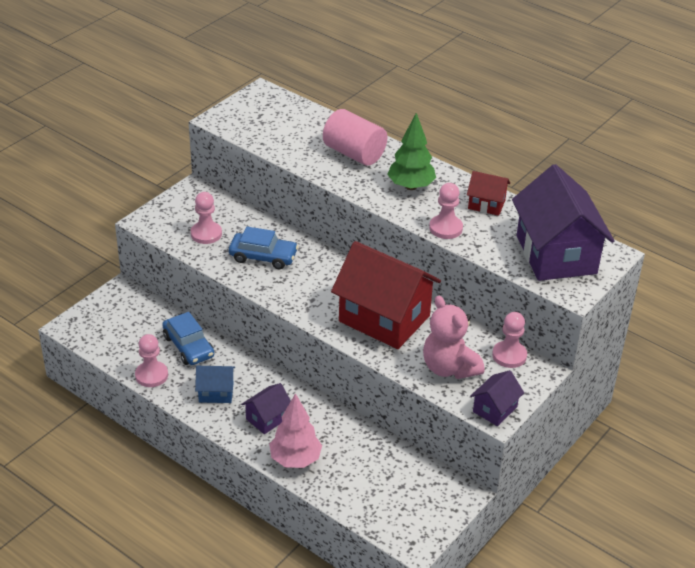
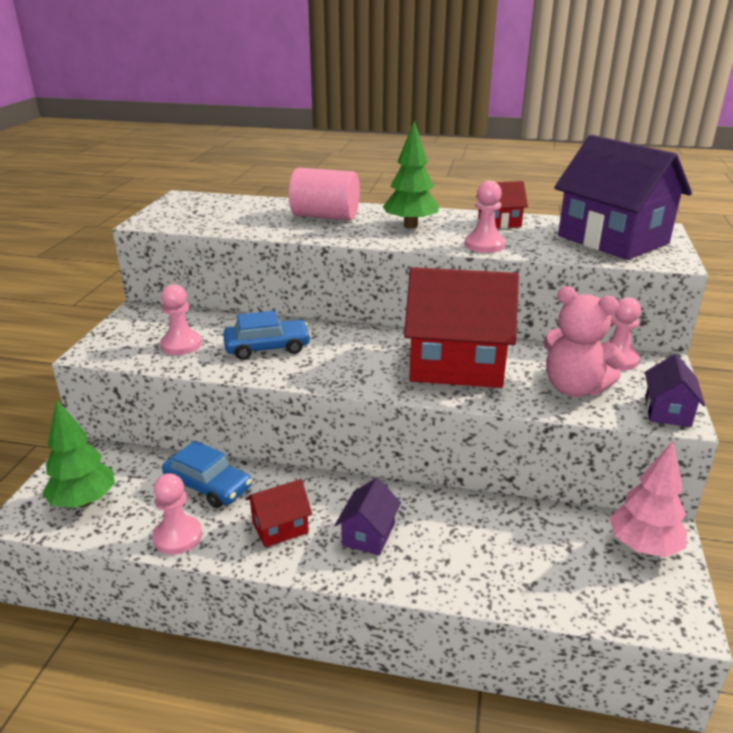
camera: 25 degrees left, 10 degrees down
blue house [195,366,235,403] -> red house [246,479,312,547]
pink tree [269,393,322,468] -> pink tree moved to [609,441,687,557]
none -> green tree [42,400,115,508]

